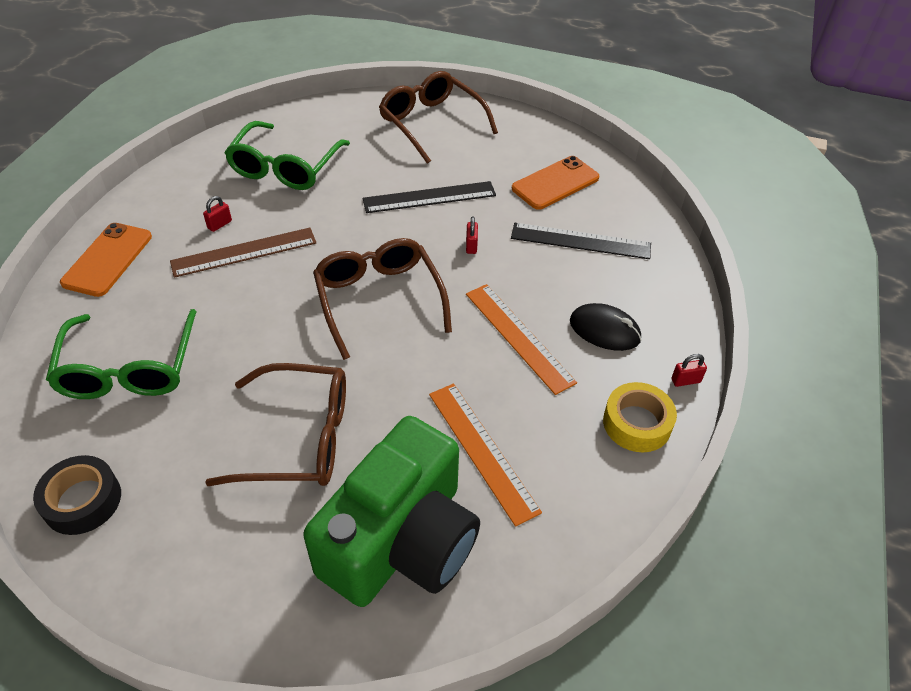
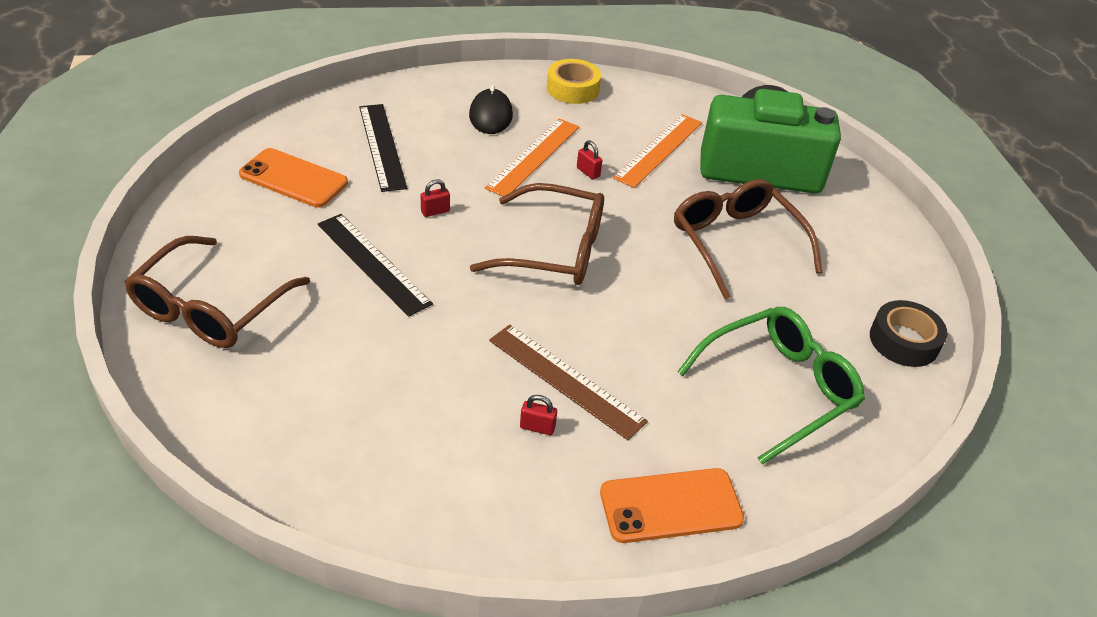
camera: 120 degrees left, 5 degrees down
green glasses [224,121,350,190] -> none
brown glasses [313,238,452,360] -> brown glasses turned 120 degrees counterclockwise [470,183,604,285]
red padlock [671,354,707,387] -> red padlock moved to [577,140,602,180]

